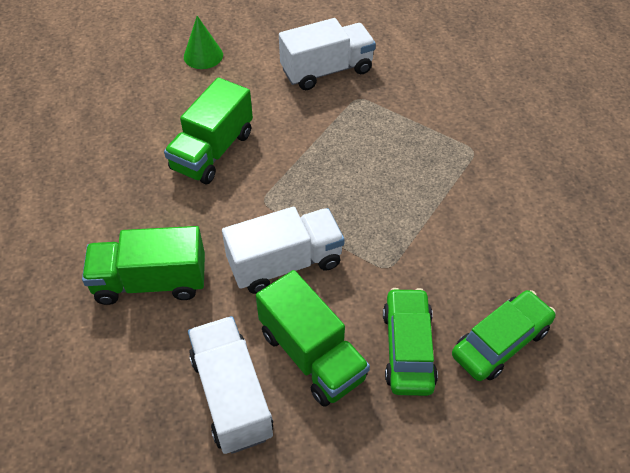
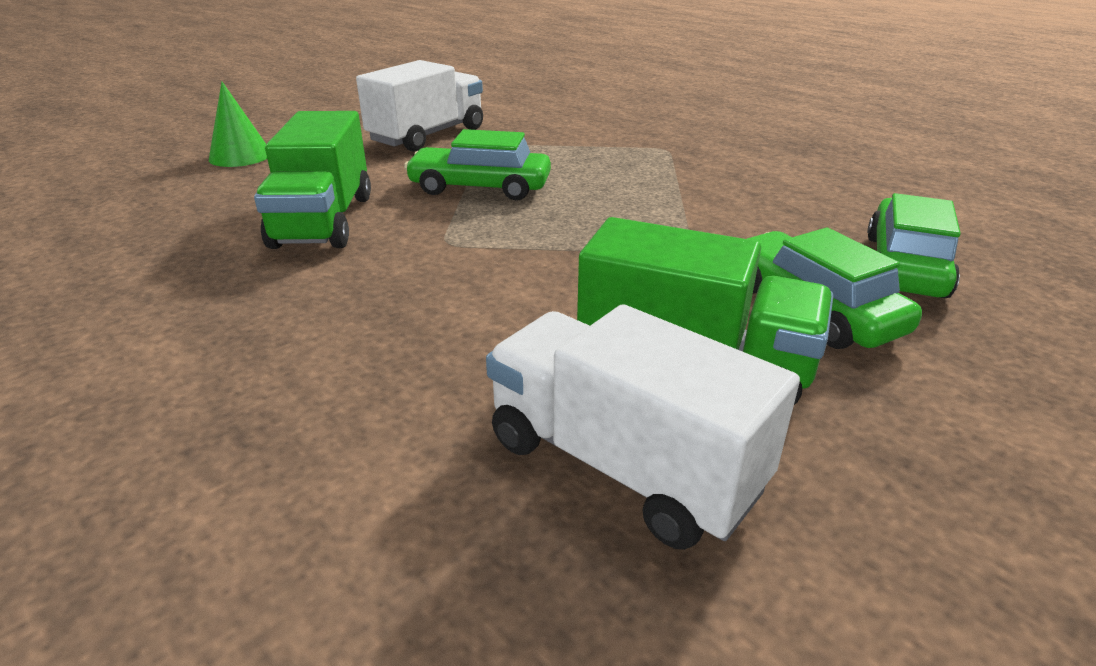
camera: 30 degrees left, 20 degrees down
green truck [82,226,205,305] -> none
white truck [222,207,345,294] -> none
none -> green car [404,129,551,200]

